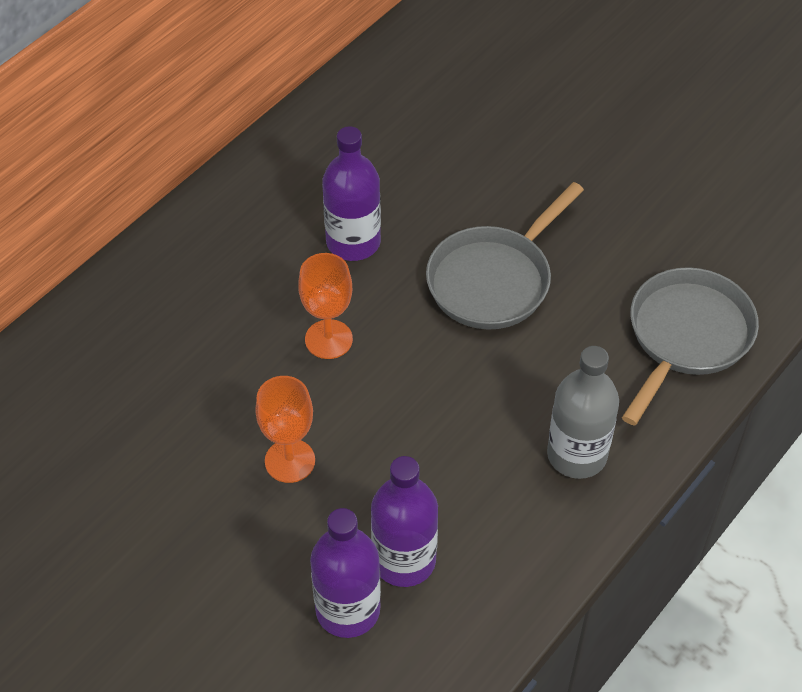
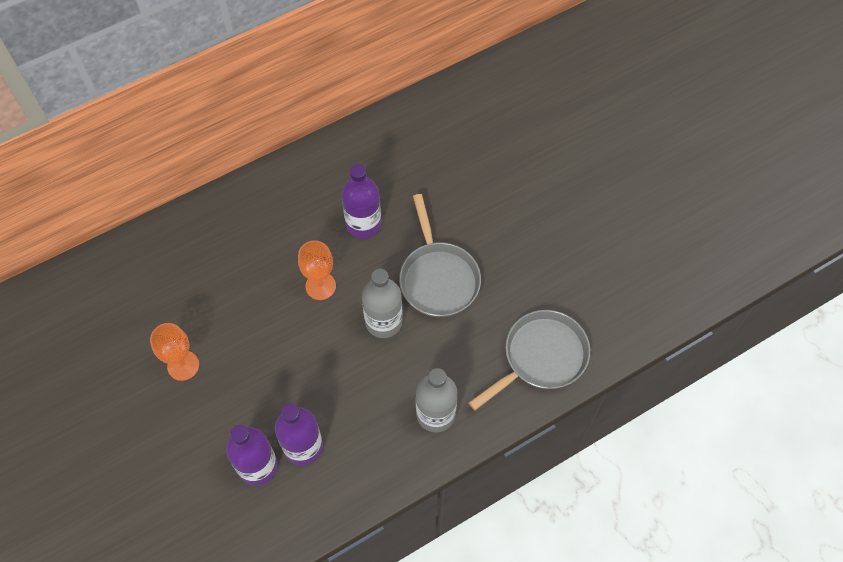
camera: 20 degrees right, 10 degrees up
orange goblet [255,376,315,483] -> orange goblet moved to [150,323,199,381]
grey pan [426,182,584,330] -> grey pan turned 75 degrees counterclockwise [399,194,481,317]
none -> grey bottle [362,269,402,338]

